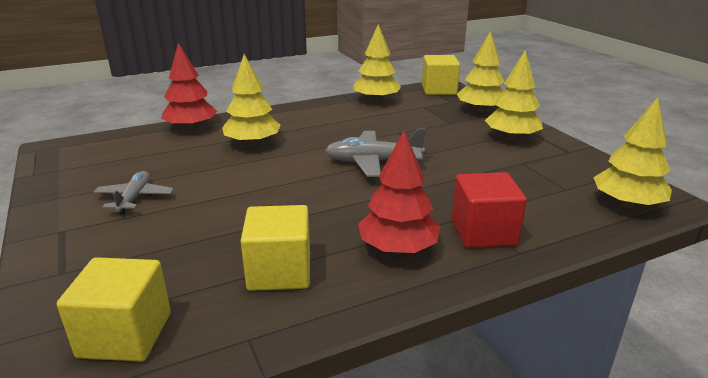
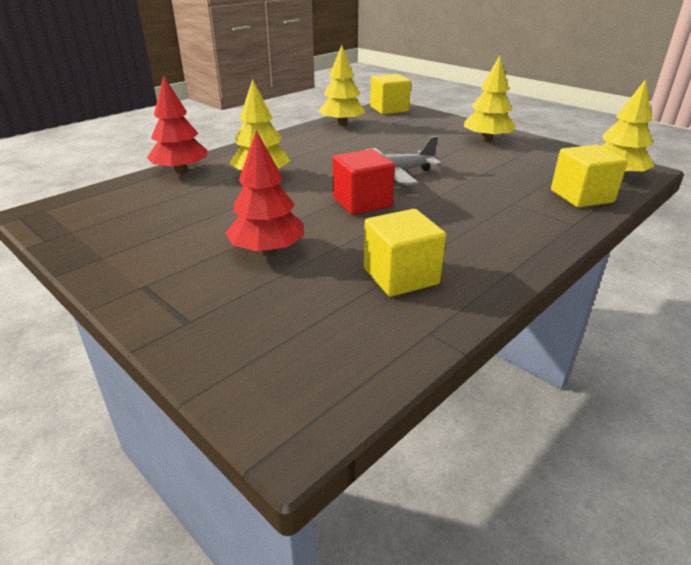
camera: 20 degrees left, 5 degrees up
yellow cube [57,257,171,362] -> yellow cube moved to [551,145,628,208]
grey plane [94,171,174,215] -> none
red tree [358,131,440,254] -> red tree moved to [226,130,304,255]
red cube [452,172,527,248] -> red cube moved to [333,149,395,215]
yellow tree [457,31,504,113] -> none

